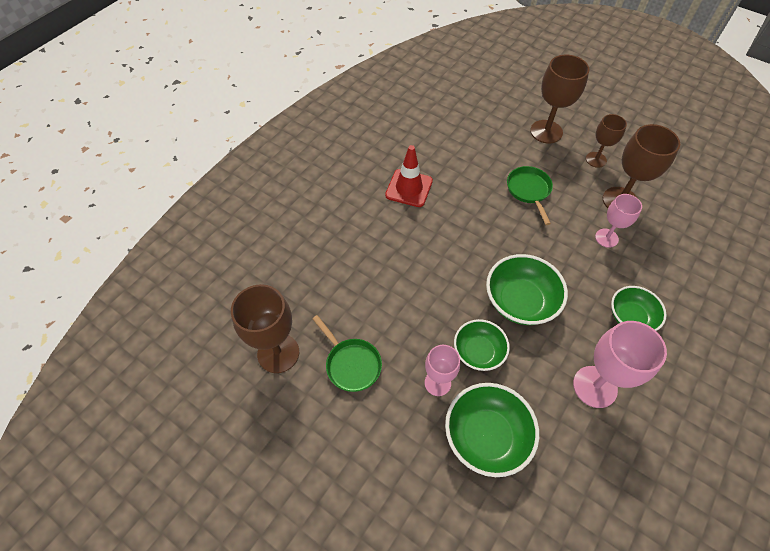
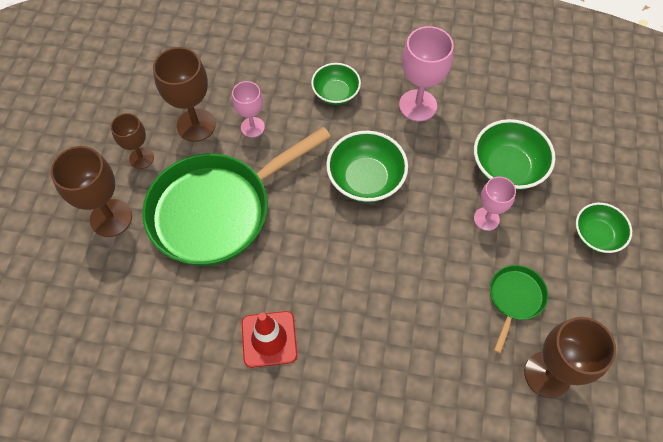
camera: 115 degrees left, 5 degrees up
green bowl [454,319,510,371] -> green bowl moved to [576,203,632,253]
green pan [507,166,553,225] -> green pan [142,127,331,266], size x2.25

